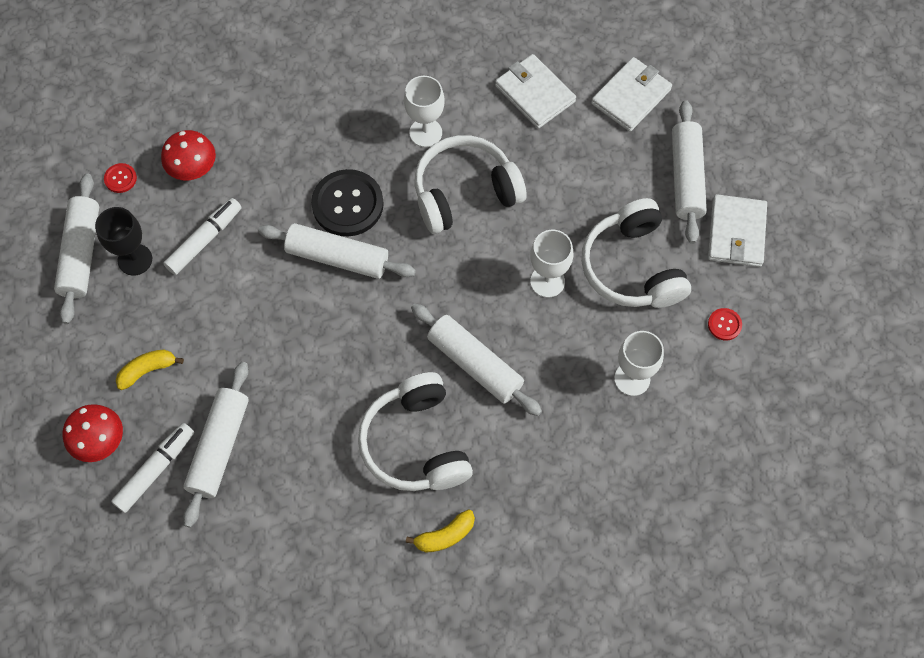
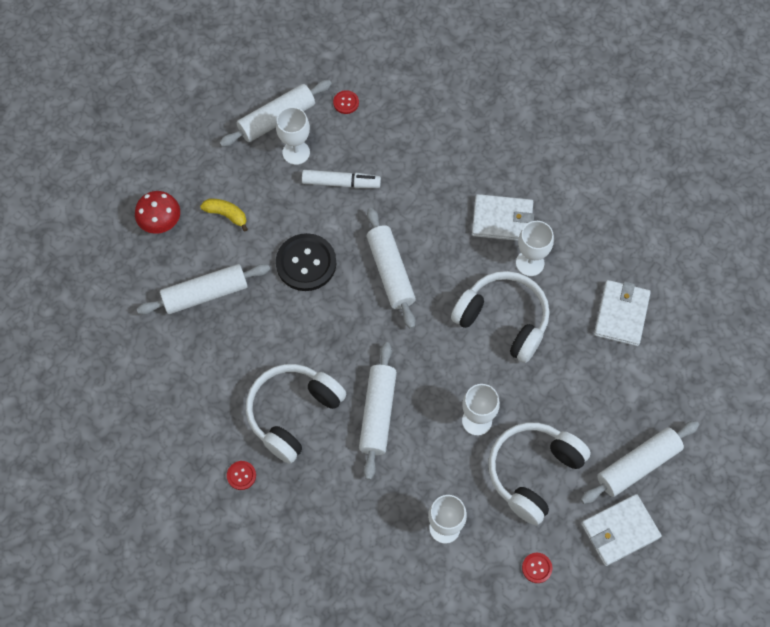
camera: 55 degrees right, 0 degrees up
black goblet [95,207,152,276] -> white goblet [276,107,310,165]
white marker [111,423,194,513] -> none
red mushroom [161,130,216,181] -> none
black button [311,169,384,237] -> black button moved to [276,233,336,291]
yellow banana [406,510,475,553] -> red button [227,461,256,490]
white wallet [591,57,672,132] -> white wallet moved to [472,194,534,241]

